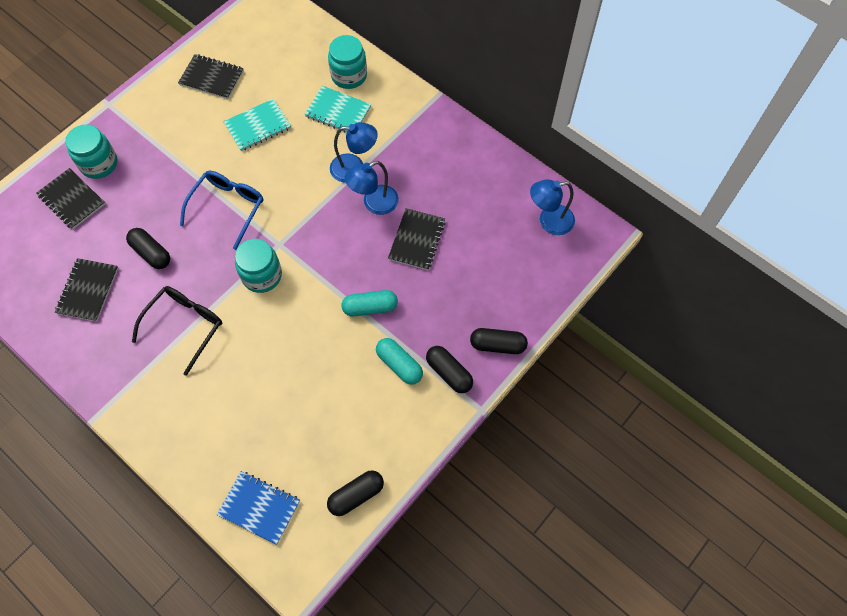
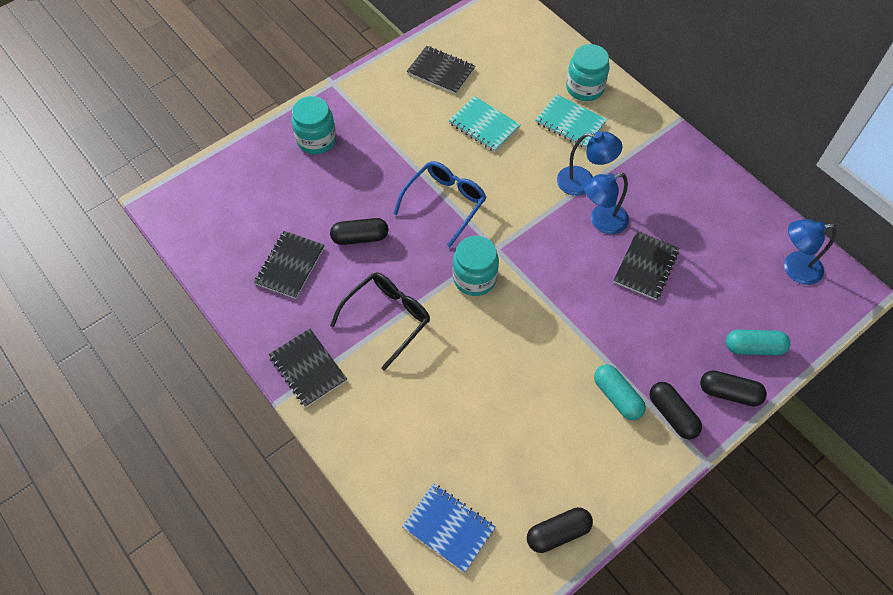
camera: 10 degrees right, 5 degrees down
black notebook [37,168,105,229] -> black notebook moved to [269,329,347,407]
black capsule [126,228,170,269] -> black capsule turned 60 degrees counterclockwise [330,218,388,245]
turquoise notebook [224,99,291,151] -> turquoise notebook turned 60 degrees clockwise [449,96,521,152]
turquoise capsule [342,290,398,317] -> turquoise capsule moved to [726,330,791,355]

